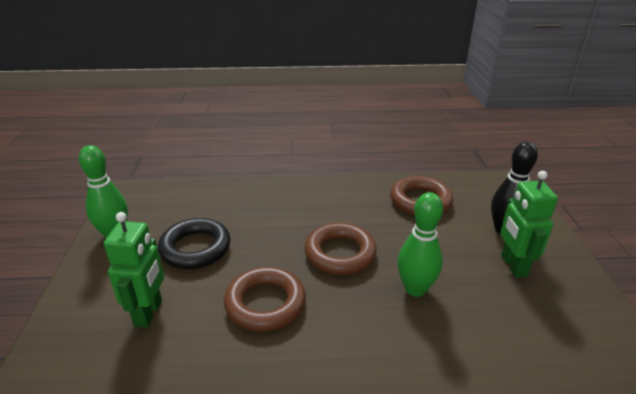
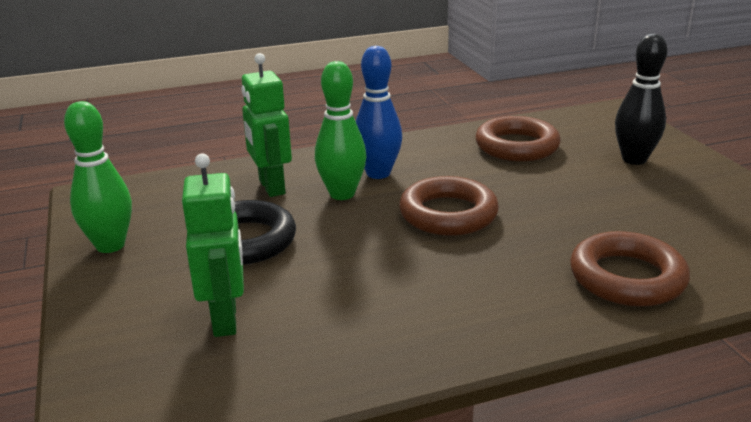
camera: 15 degrees left, 5 degrees down
brown ring [224,267,306,332] -> brown ring moved to [570,231,690,307]
green bowling pin [398,192,443,297] -> green bowling pin moved to [315,61,366,200]
green robot [500,171,558,277] -> green robot moved to [241,53,292,197]
none -> blue bowling pin [356,46,402,179]

